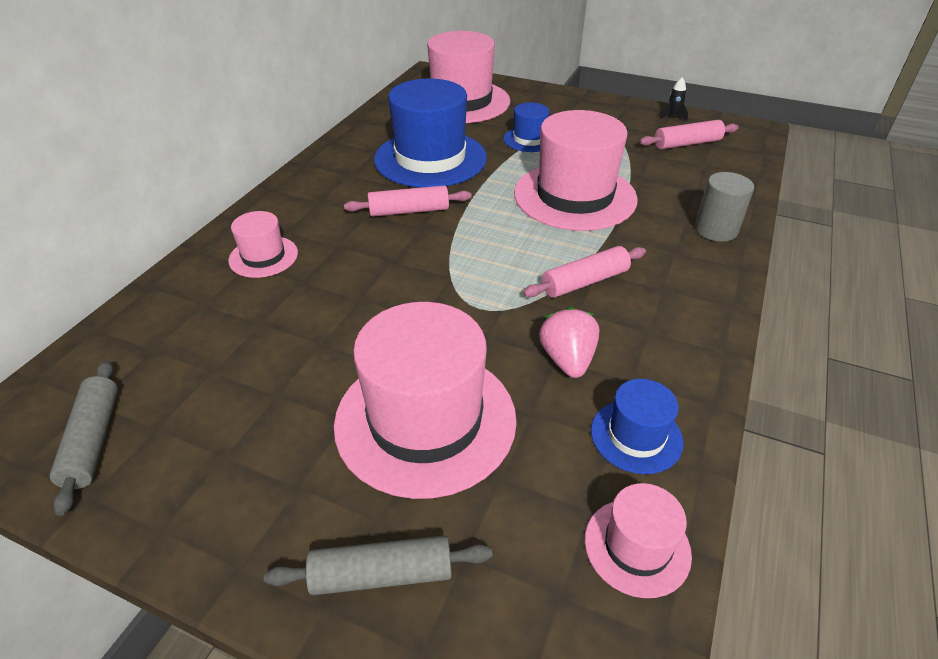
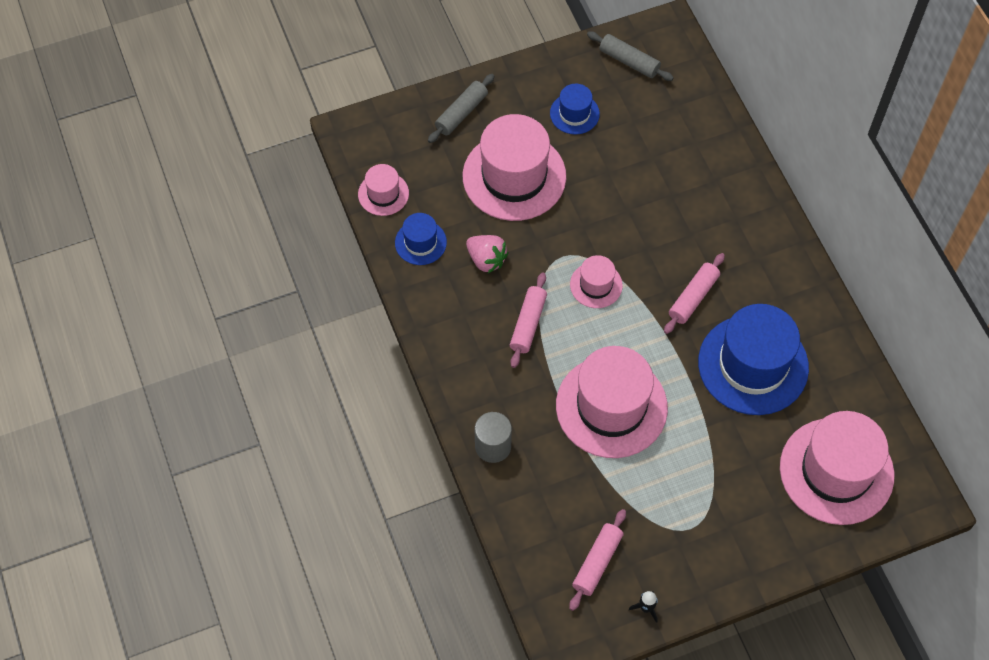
camera: 135 degrees right, 20 degrees up
pink hat [228,211,298,278] -> pink hat moved to [570,255,623,308]
blue hat [504,102,550,152] -> blue hat moved to [550,84,600,135]

